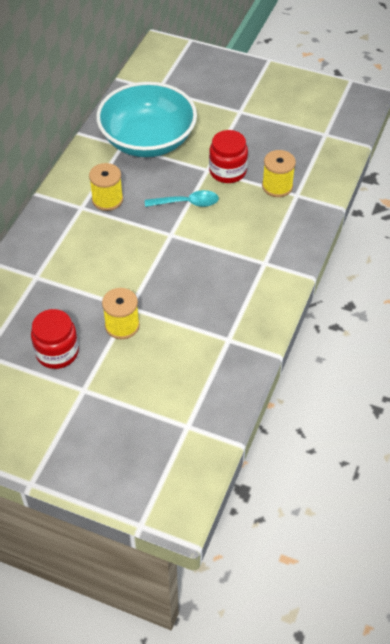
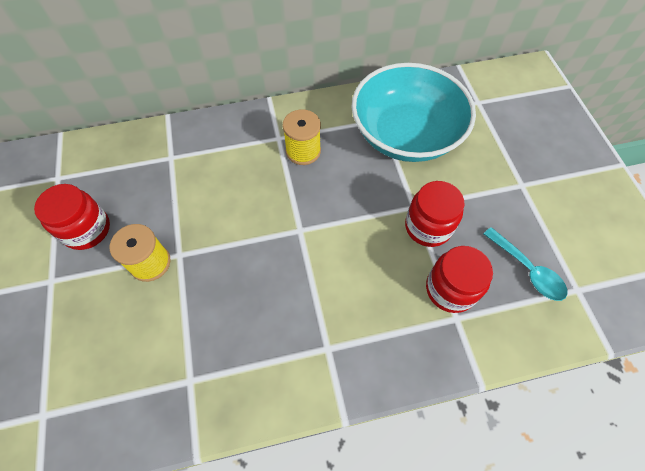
camera: 55 degrees right, 10 degrees up
turquoise spoon [145,190,219,207] -> turquoise spoon moved to [483,227,568,301]
yellow spool [262,150,296,197] -> red jar [426,246,493,313]

